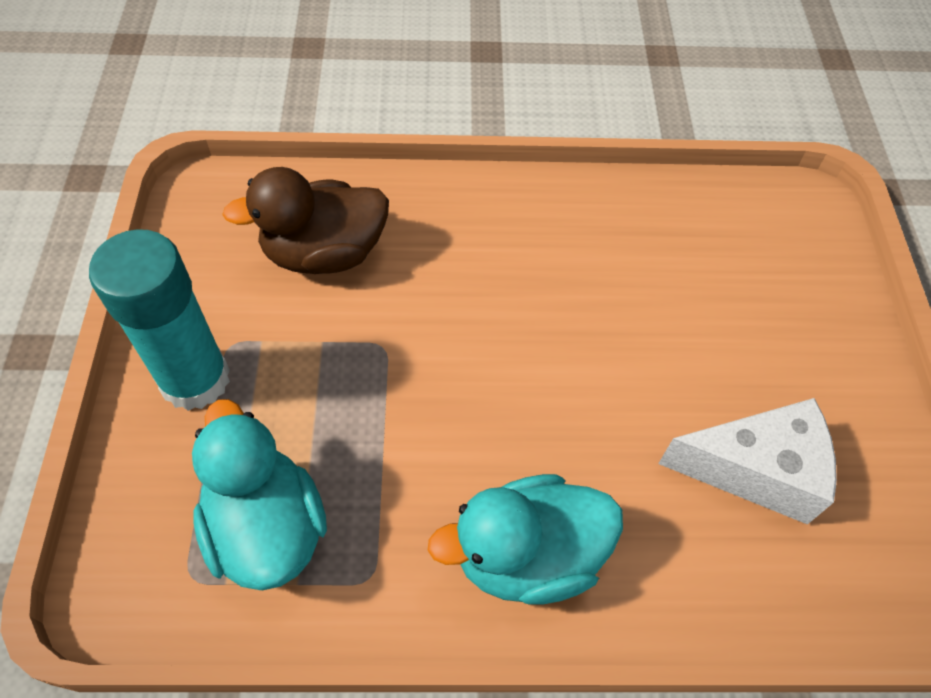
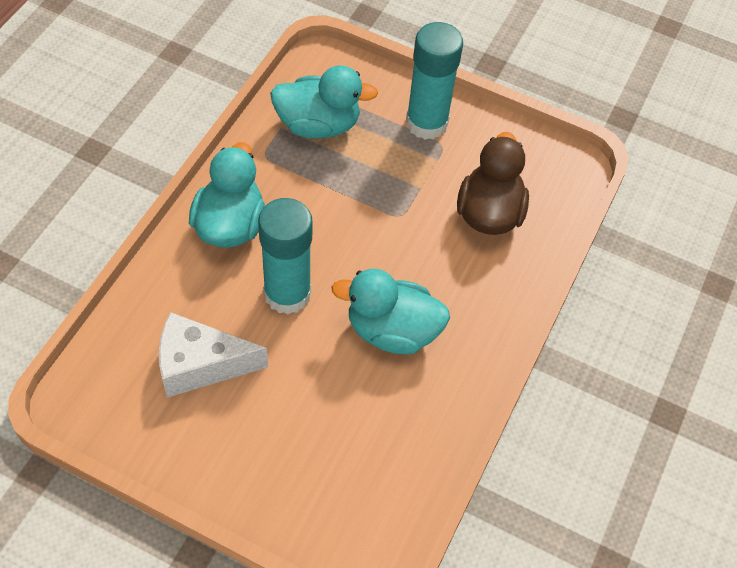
camera: 115 degrees right, 0 degrees up
white cheese [658,398,837,525] -> white cheese turned 60 degrees clockwise [159,312,268,398]
none -> turquoise glue stick [258,198,312,315]
none -> turquoise duck [331,269,450,354]

